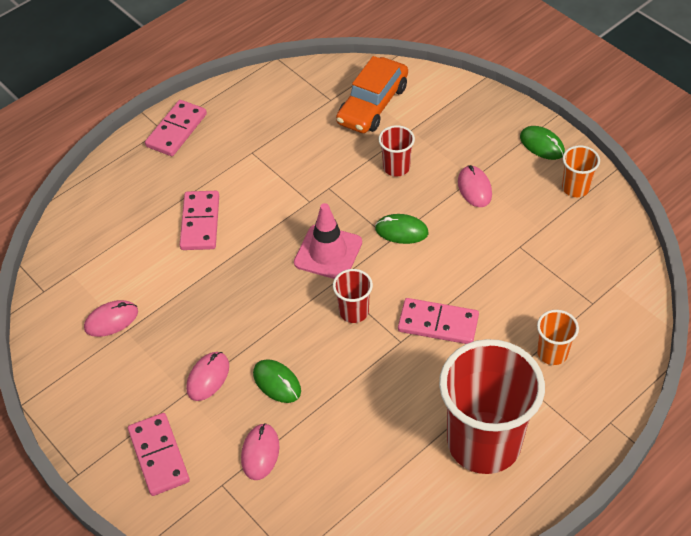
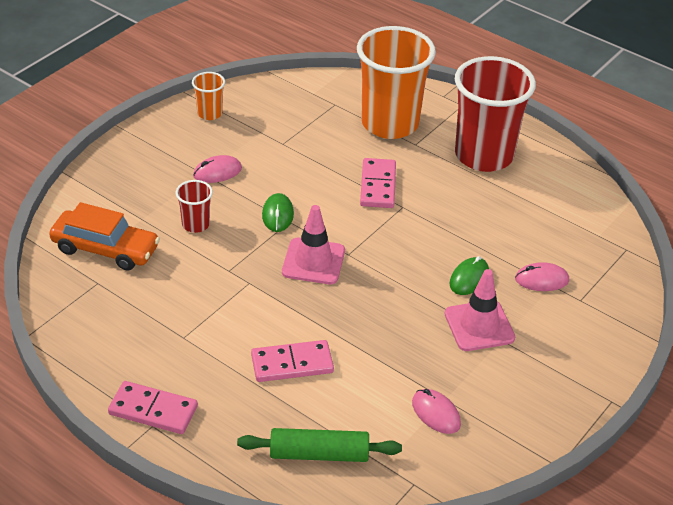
camera: 105 degrees left, 10 degrees down
pink domino [128,413,190,496] -> none
pink mouse [186,352,229,401] -> pink traffic cone [444,269,515,351]
red cup [333,269,373,323] -> none
green mouse [520,126,565,160] -> none
orange cup [537,310,579,365] -> orange cup [357,26,436,139], size x2.29
none -> green rolling pin [237,428,402,462]

